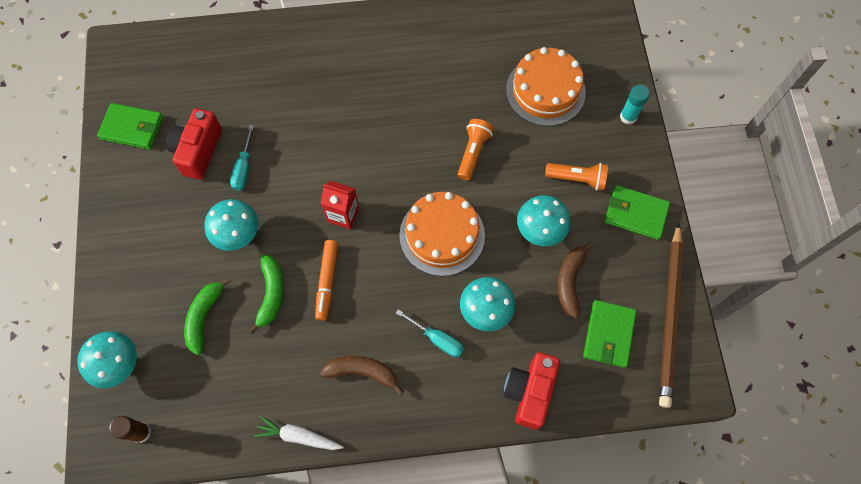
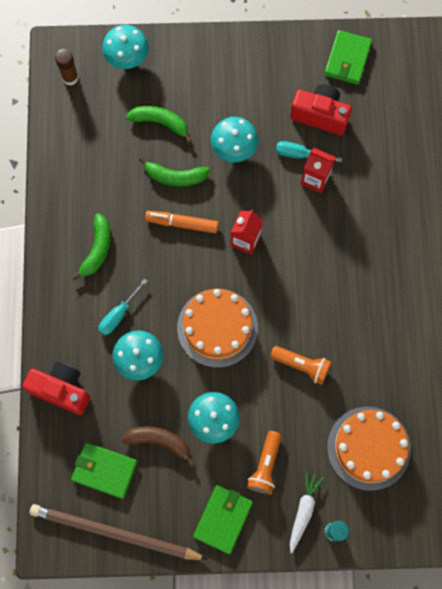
camera: 95 degrees right, 5 degrees up
white carrot [254,416,344,450] -> white carrot moved to [290,471,324,553]
brown banana [320,356,404,395] -> green banana [72,213,110,280]
none -> red carton [301,148,336,193]

